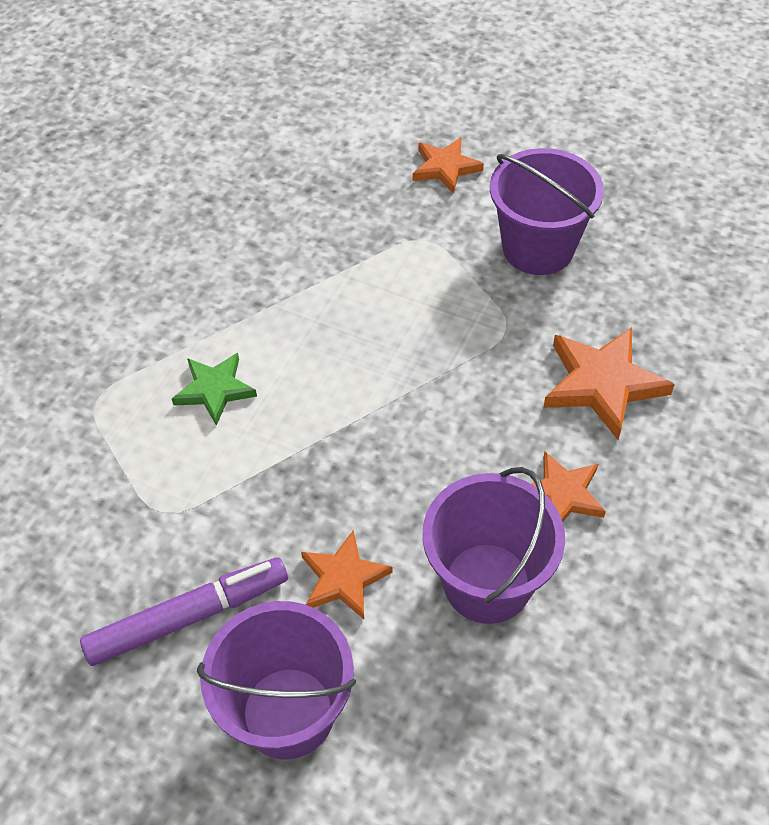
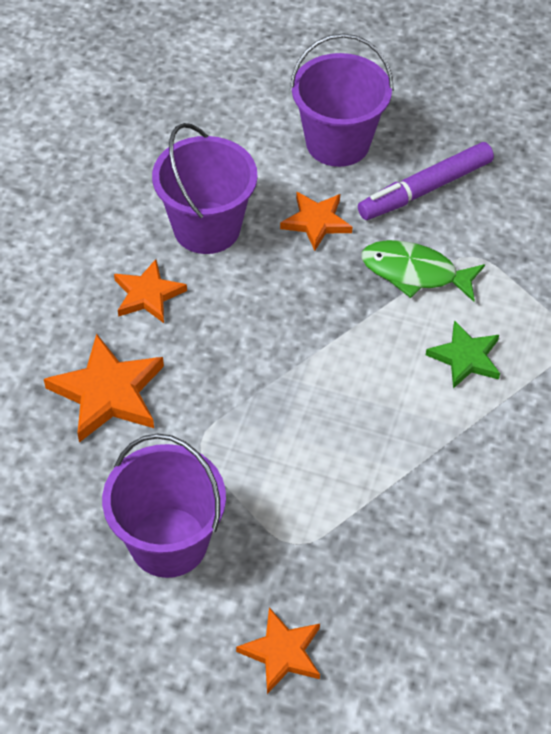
camera: 170 degrees right, 0 degrees up
none -> green fish [362,240,485,302]

